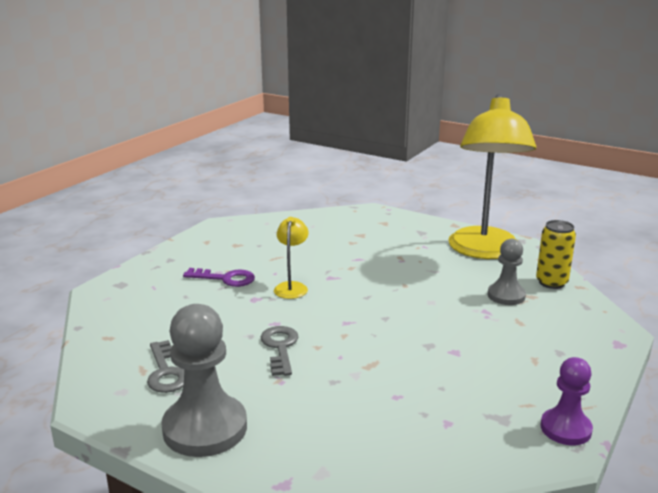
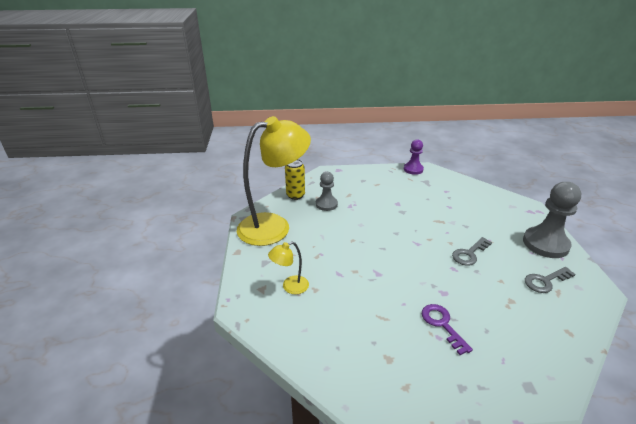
camera: 125 degrees left, 10 degrees up
grey key [147,340,184,393] -> grey key turned 150 degrees counterclockwise [525,267,575,293]
yellow lamp [274,217,309,299] -> yellow lamp moved to [268,242,309,294]

